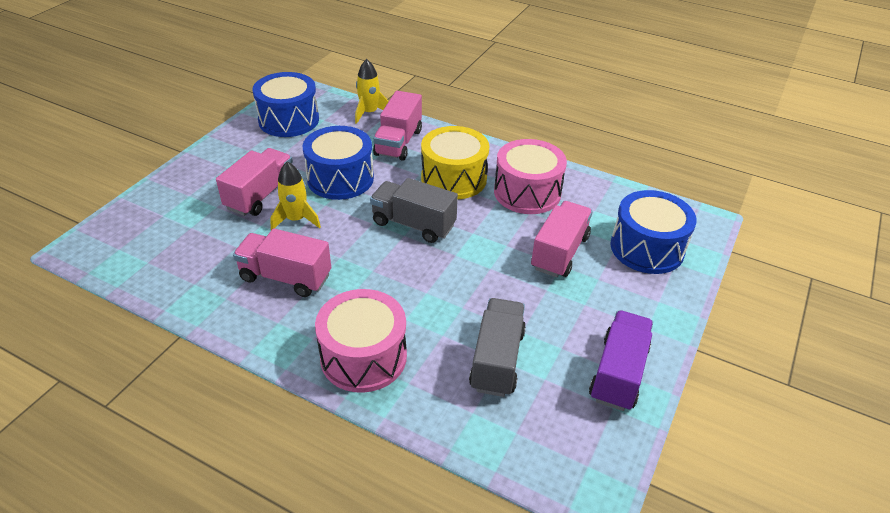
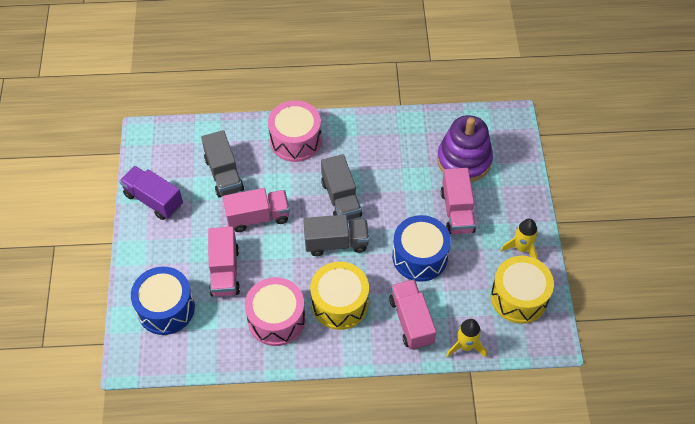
camera: 150 degrees right, 15 degrees up
pink truck [233,228,331,297] -> pink truck moved to [223,188,290,232]
blue drum [252,72,319,137] -> yellow drum [491,256,554,324]
yellow rocket [270,161,321,230] -> yellow rocket moved to [501,219,538,260]
purple truck [589,310,653,411] -> purple truck turned 135 degrees clockwise [119,166,183,220]
none -> grey truck [321,154,362,220]
none -> purple stacking toy [437,115,493,182]

